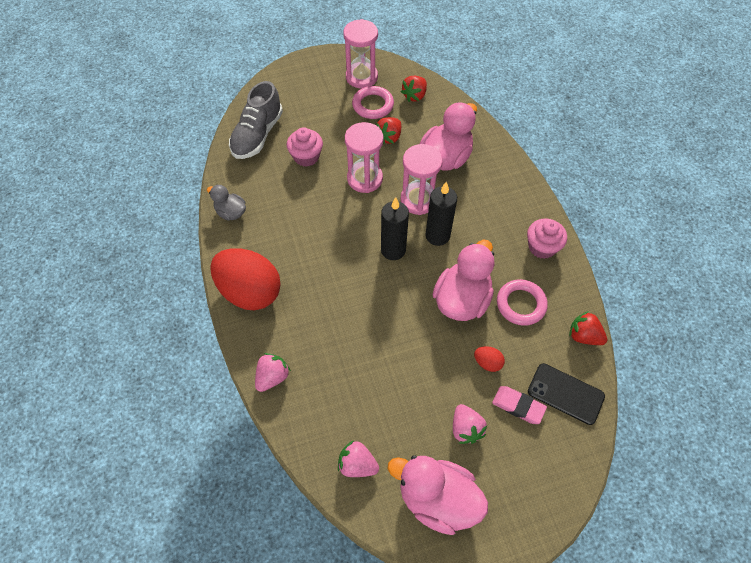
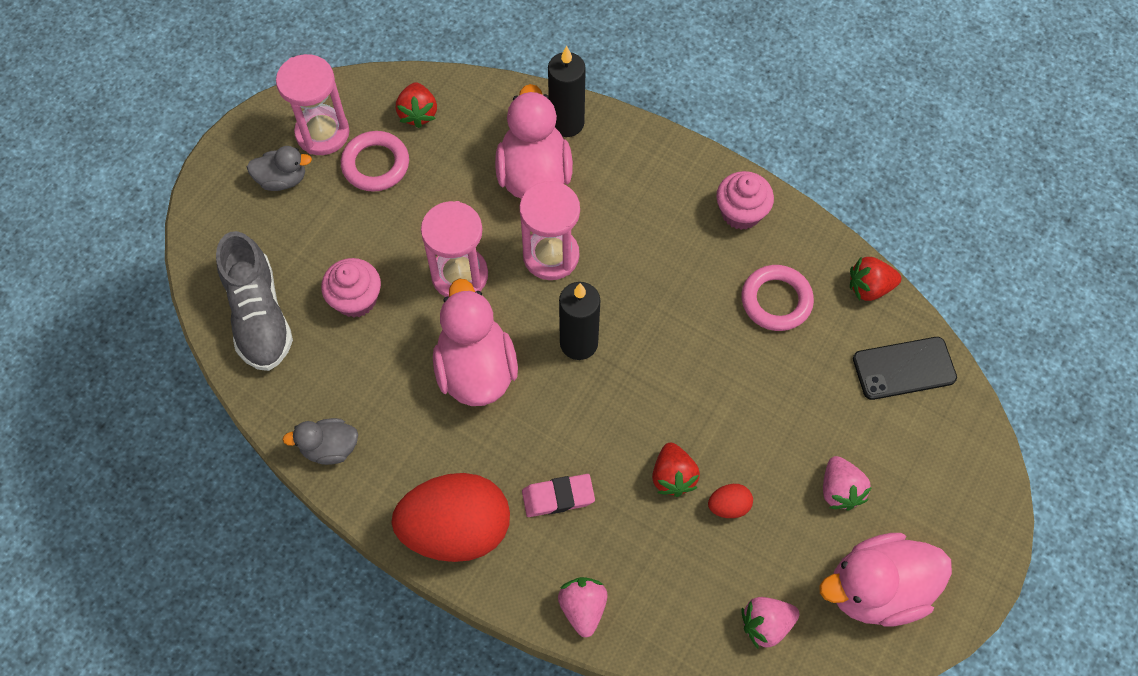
camera: 40 degrees left, 5 degrees up
red strawberry [376,117,401,144] -> red strawberry moved to [652,442,700,497]
black candle [426,182,457,246] -> black candle moved to [548,46,586,137]
pink duck [432,240,494,321] -> pink duck moved to [433,279,518,406]
pink strawberry [453,404,487,444] -> pink strawberry turned 45 degrees clockwise [823,456,872,511]
red egg [474,346,505,372] -> red egg moved to [708,484,753,518]
pink eraser [492,386,547,424] -> pink eraser moved to [522,474,595,517]
none -> grey duck [247,146,312,191]

